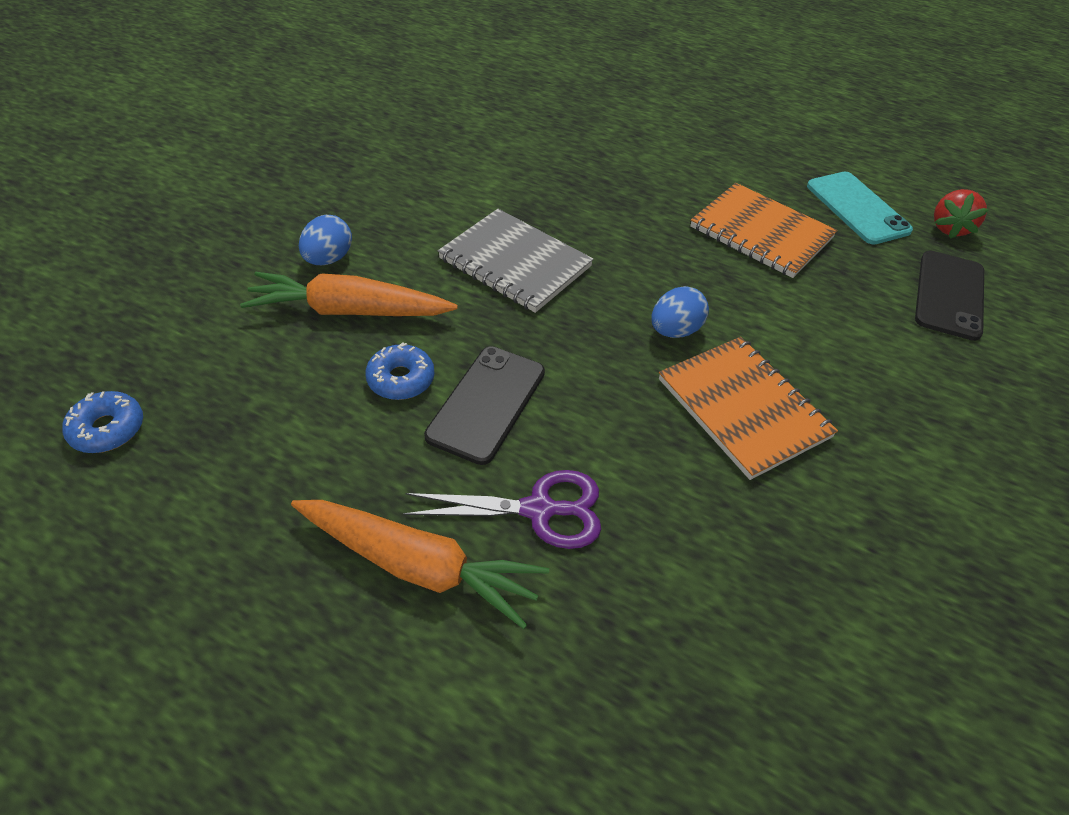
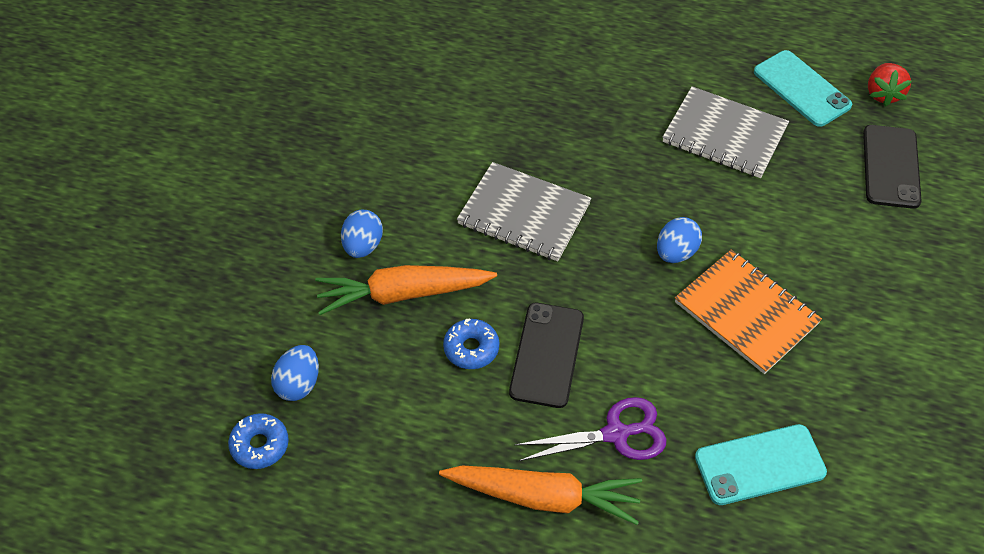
camera: 10 degrees left, 5 degrees up
orange notebook [690,183,837,278] -> grey notebook [662,86,789,178]
none -> blue egg [271,345,319,401]
none -> turquoise phone [695,424,827,505]

